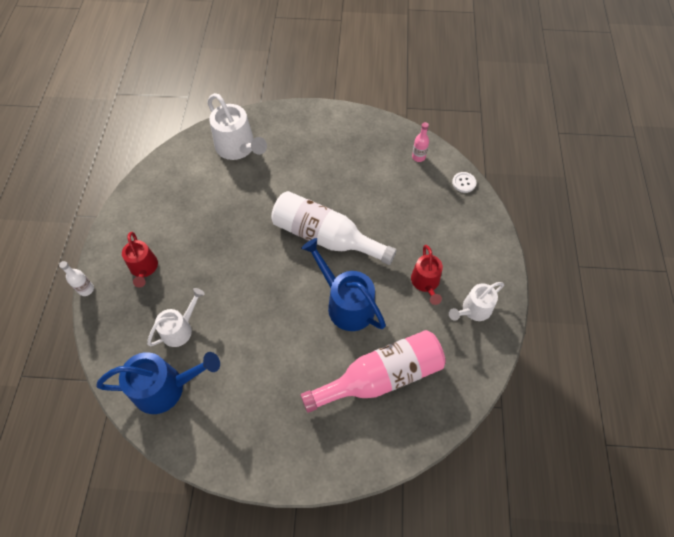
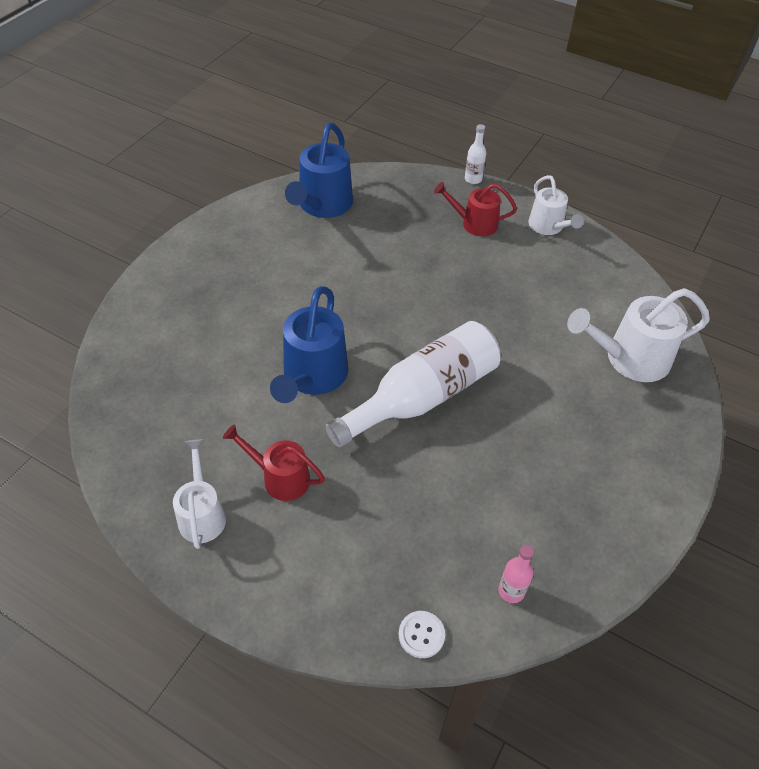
camera: 115 degrees right, 10 degrees down
white watering can [147,288,204,347] -> white watering can moved to [528,175,583,235]
pink bottle [300,330,446,413] -> none
blue watering can [301,238,386,331] -> blue watering can turned 120 degrees clockwise [270,286,348,403]

